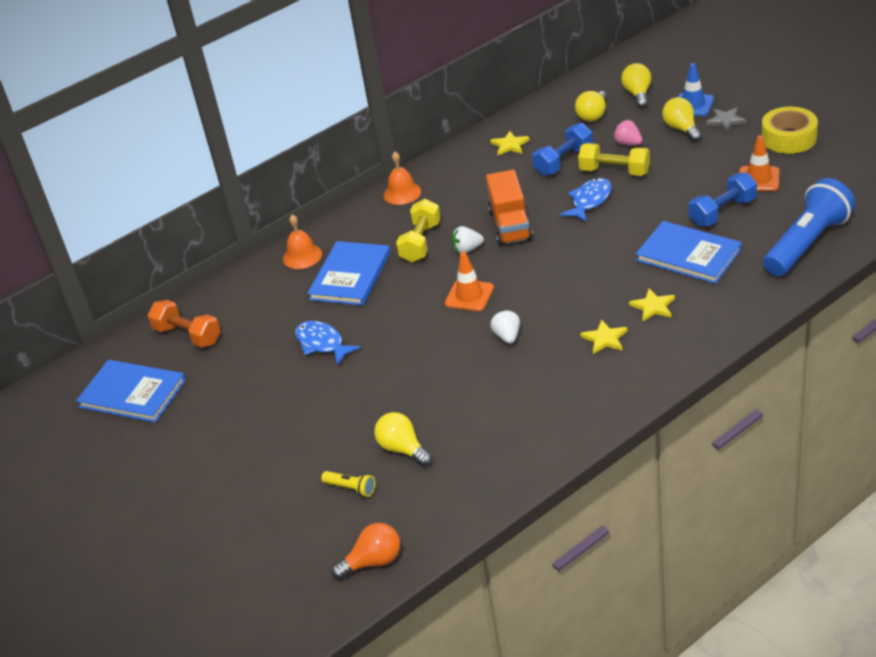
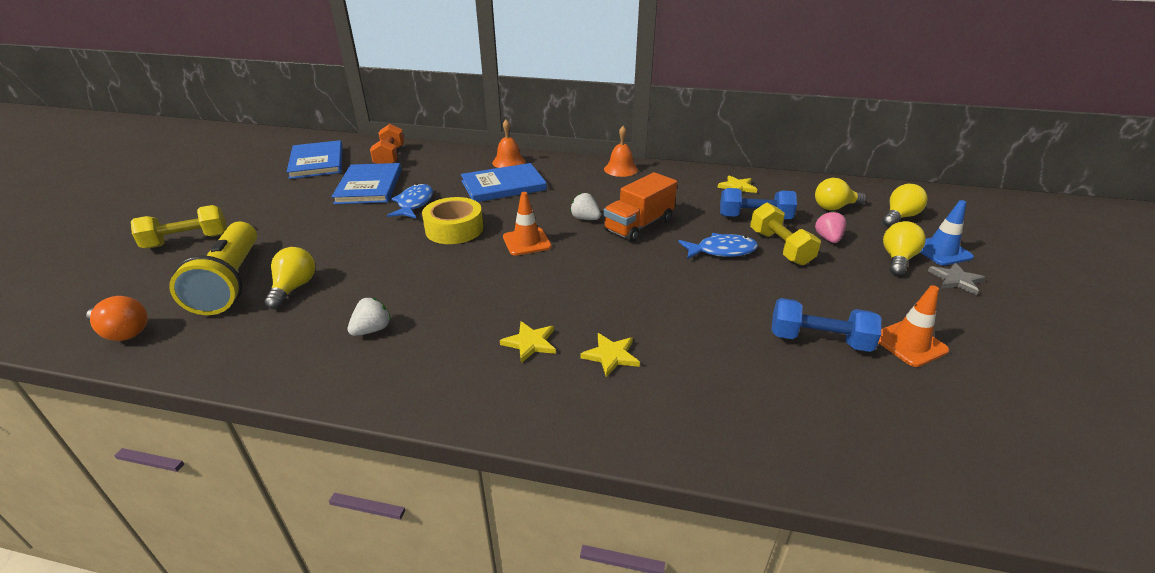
camera: 45 degrees right, 5 degrees down
yellow flashlight [321,471,375,497] -> yellow flashlight [169,222,257,315], size x2.46
yellow dumbbell [396,199,441,262] -> yellow dumbbell moved to [131,205,227,248]
white strawberry [490,310,520,344] -> white strawberry moved to [348,298,391,336]
blue book [636,221,742,284] -> blue book moved to [331,163,401,204]
yellow tape [762,107,818,154] -> yellow tape moved to [422,197,483,244]
blue flashlight [763,178,855,276] -> none

